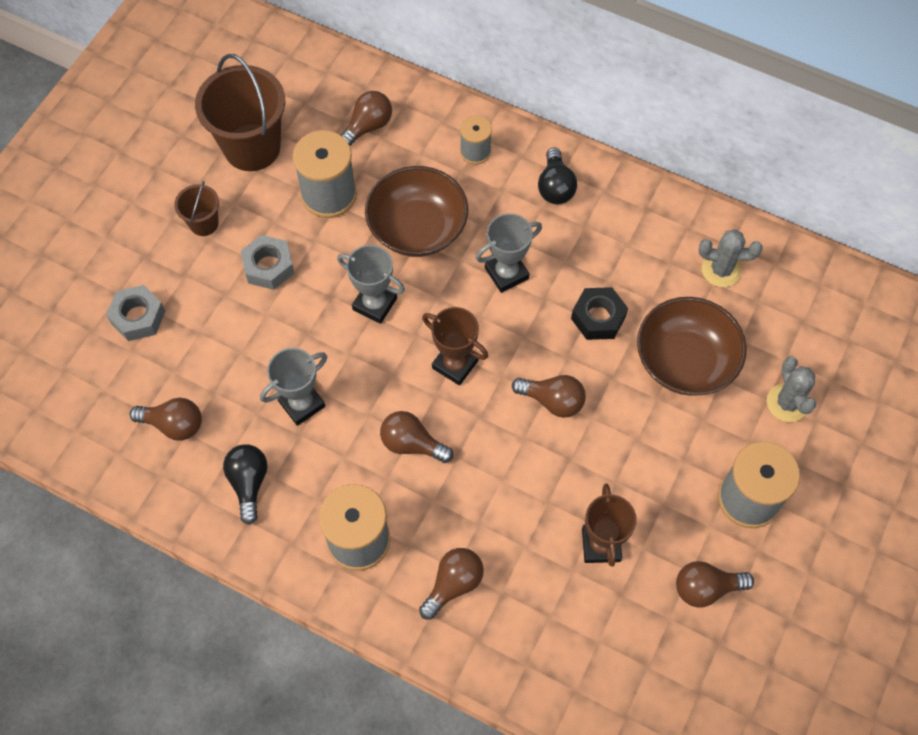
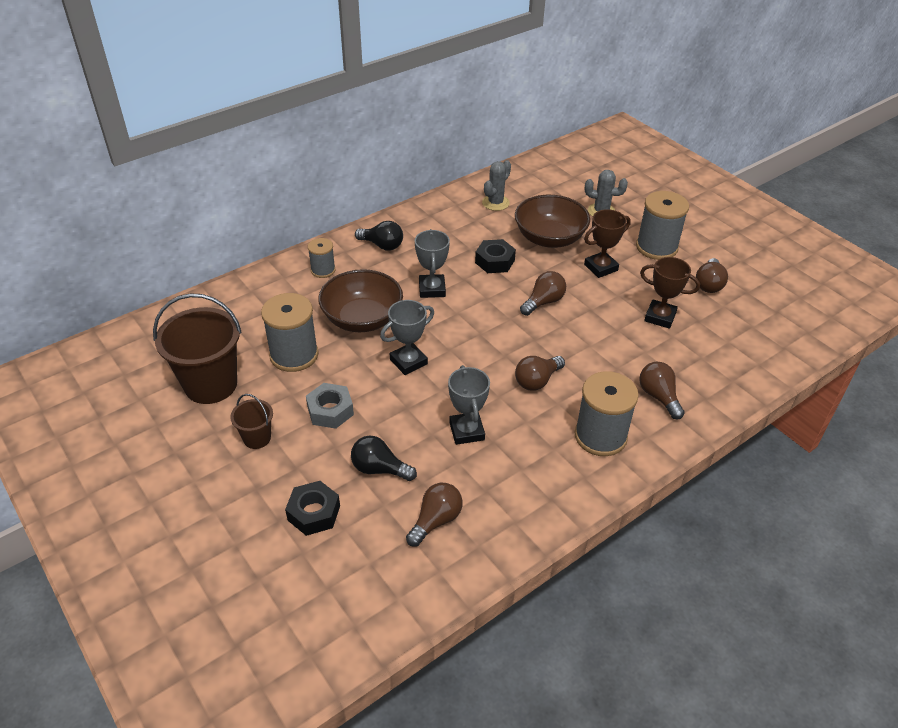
camera: 65 degrees left, 20 degrees down
grey nut [106,285,165,341] -> black nut [285,481,340,536]
black light bulb [223,444,268,525] -> black light bulb moved to [351,436,417,481]
brown light bulb [341,91,392,146] -> none
brown trophy [422,307,488,385] -> brown trophy moved to [584,209,631,278]

